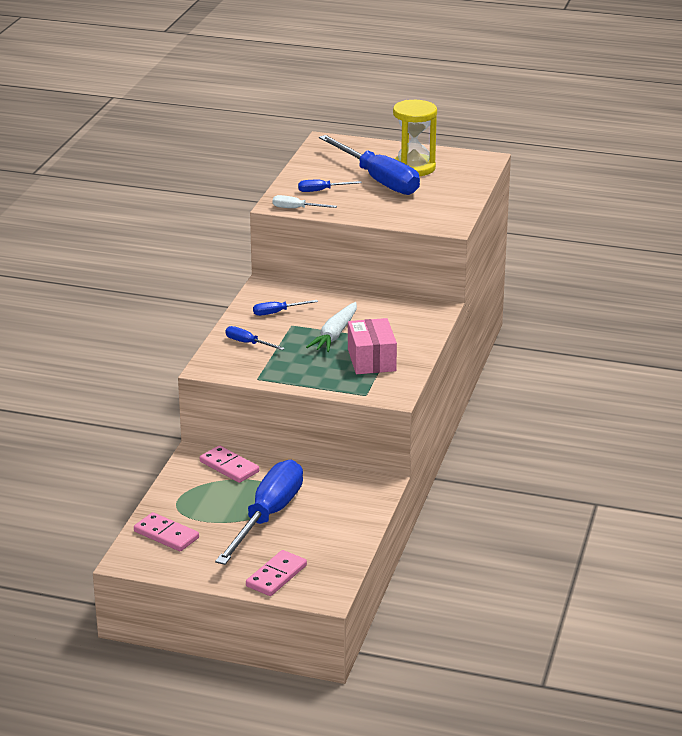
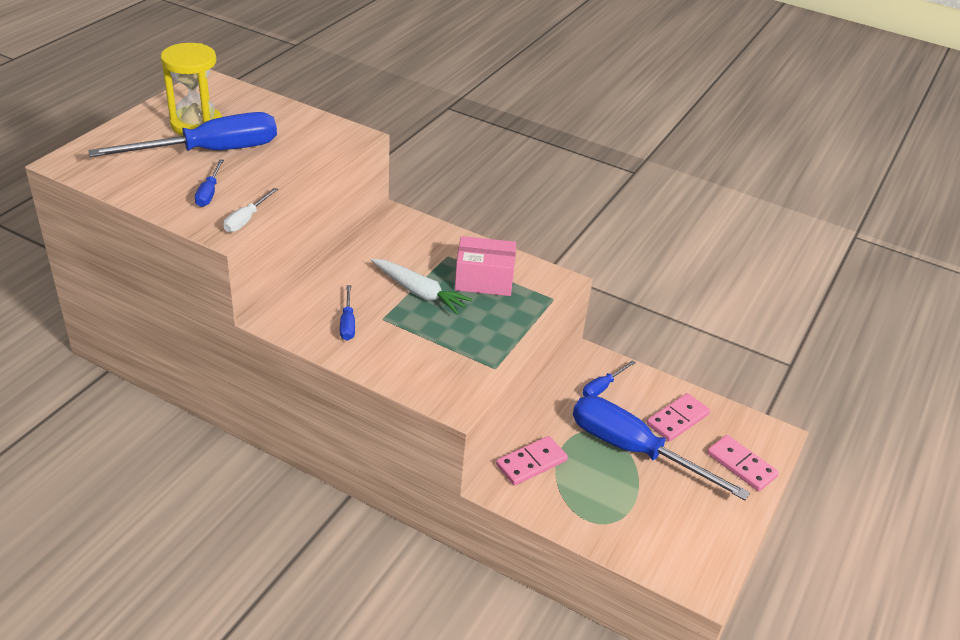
camera: 80 degrees left, 10 degrees up
pink domino [134,512,199,551] -> pink domino moved to [647,393,710,441]
blue screwdriver [225,326,285,350] -> blue screwdriver moved to [583,360,636,397]

